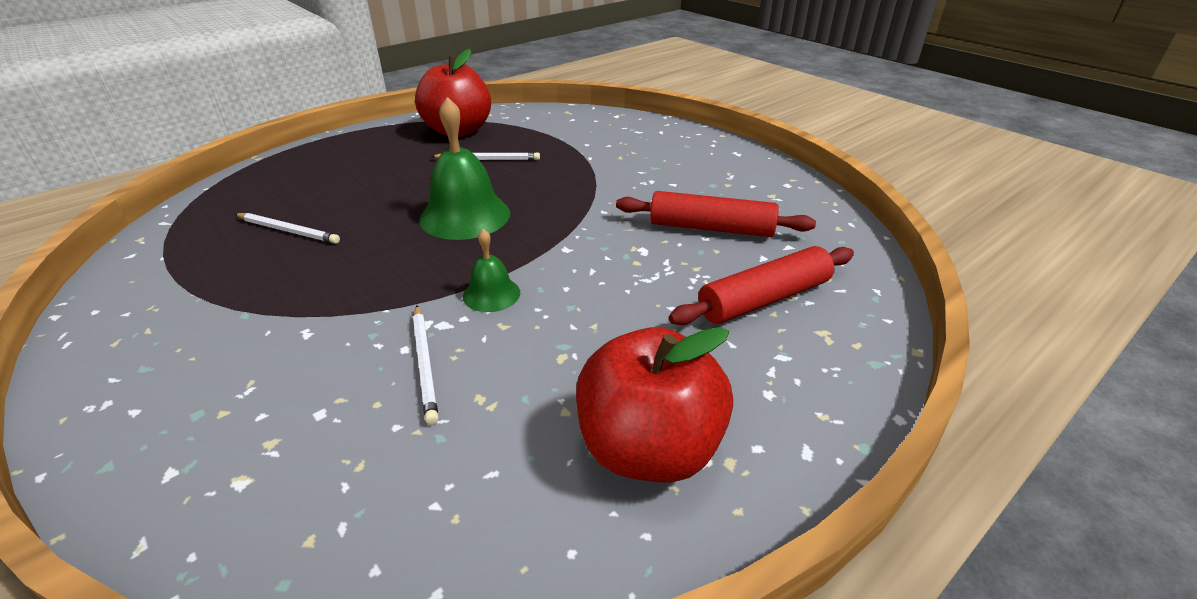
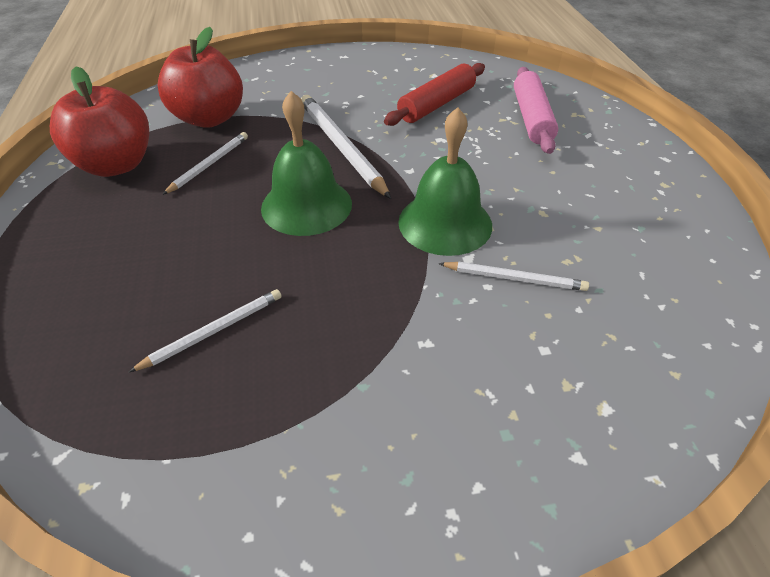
camera: 60 degrees left, 10 degrees up
green bell [463,229,520,312] -> green bell [398,107,492,256], size x1.89
red apple [576,327,733,483] -> red apple moved to [158,27,243,128]
red rolling pin [669,246,854,325] -> pink rolling pin [514,67,558,154]
none -> white pencil [301,95,391,199]

